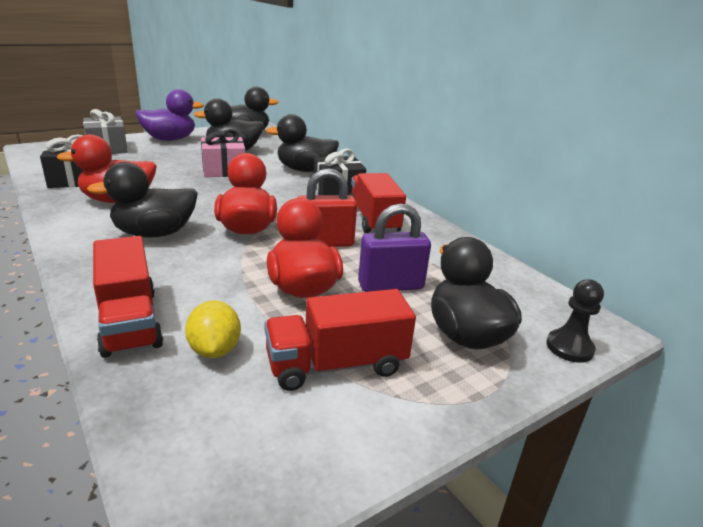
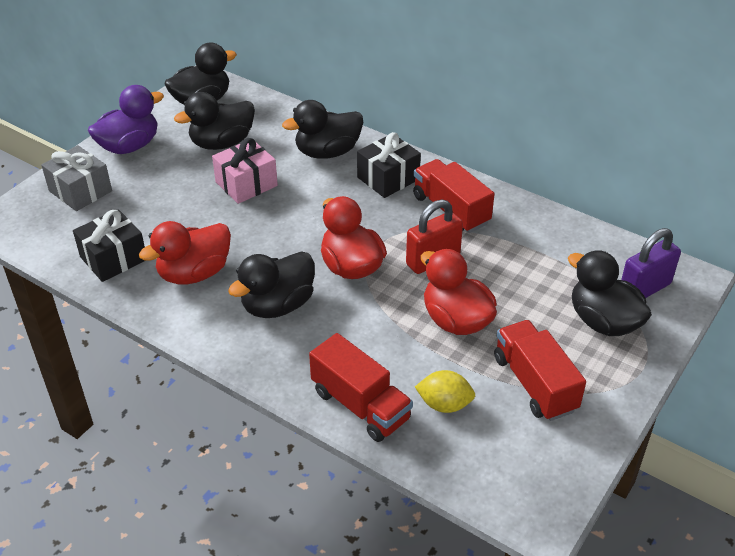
camera: 20 degrees left, 15 degrees up
yellow lemon [185,300,241,358] -> yellow lemon turned 45 degrees counterclockwise [415,370,475,413]
red truck [264,289,416,391] -> red truck turned 105 degrees clockwise [494,320,586,421]
purple padlock [358,203,431,292] -> purple padlock moved to [621,228,681,298]
black pawn [546,279,604,363] -> none

